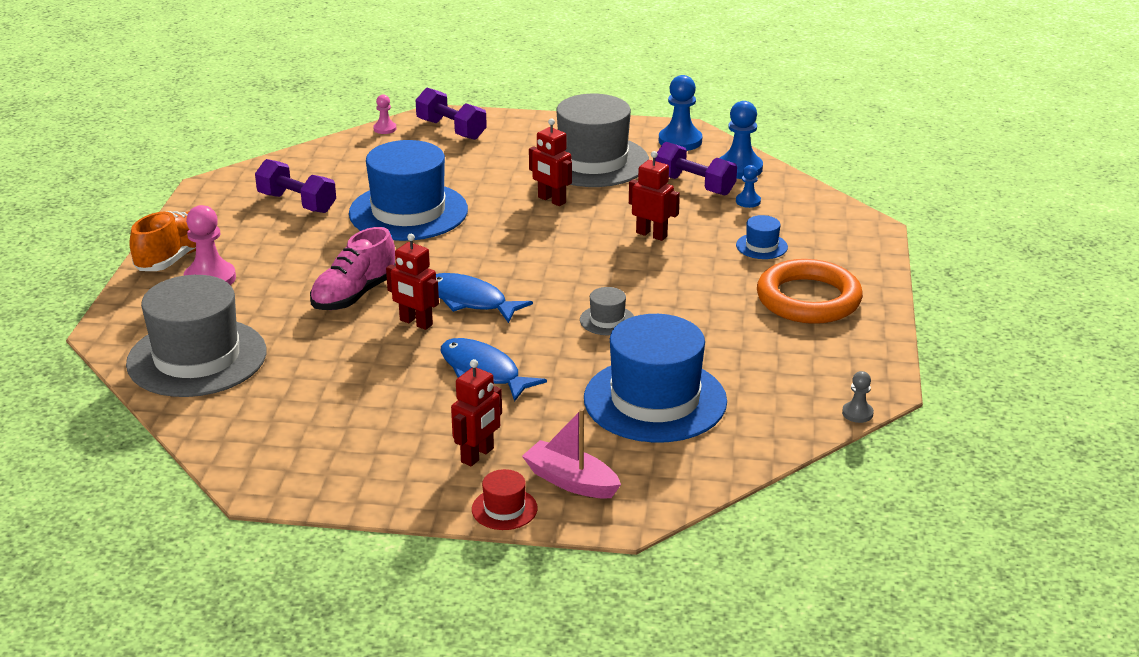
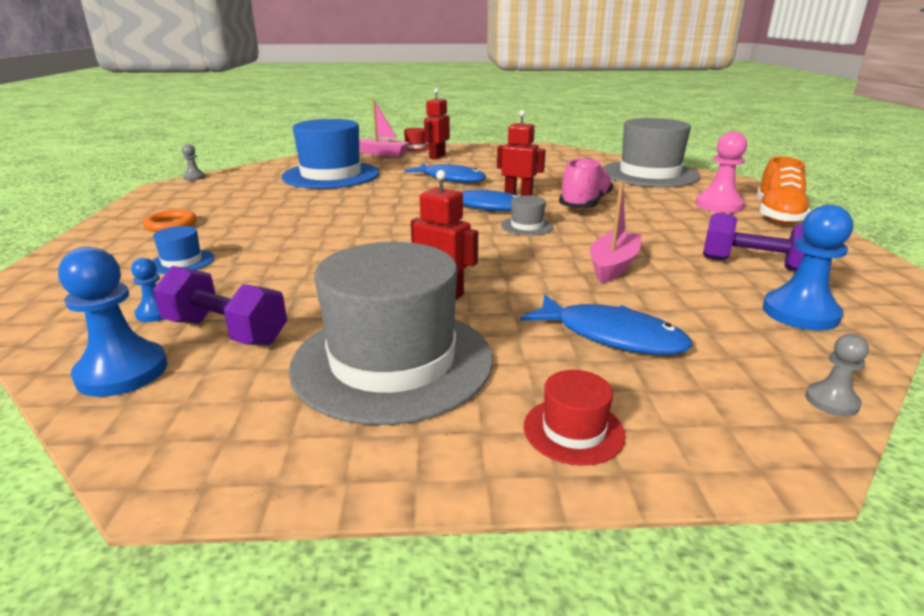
camera: 170 degrees right, 5 degrees down
blue hat [349,140,468,241] -> pink boat [590,181,642,283]
pink pawn [373,95,397,134] -> grey pawn [805,334,869,416]
purple dumbbell [415,88,487,140] -> none
grey hat [580,287,634,335] -> grey hat moved to [501,196,553,236]
red robot [629,151,680,241] -> none
blue pawn [659,75,702,151] -> blue pawn moved to [763,205,853,330]
orange ring [757,259,863,324] -> orange ring [143,210,197,232], size x0.49
none -> blue fish [520,294,693,355]
none -> red hat [524,370,626,466]

